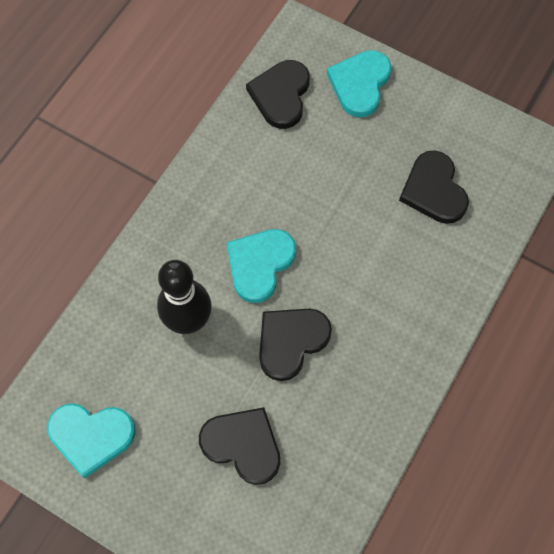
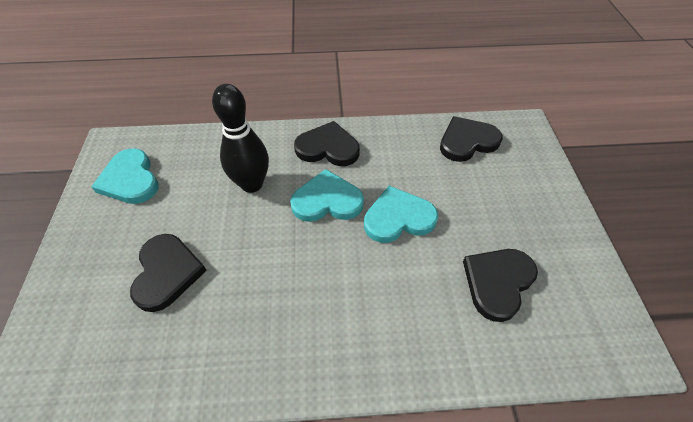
camera: 55 degrees right, 15 degrees down
black heart [259,308,332,381] -> black heart moved to [294,121,360,166]
turquoise heart [327,50,391,118] -> turquoise heart moved to [364,186,438,243]

